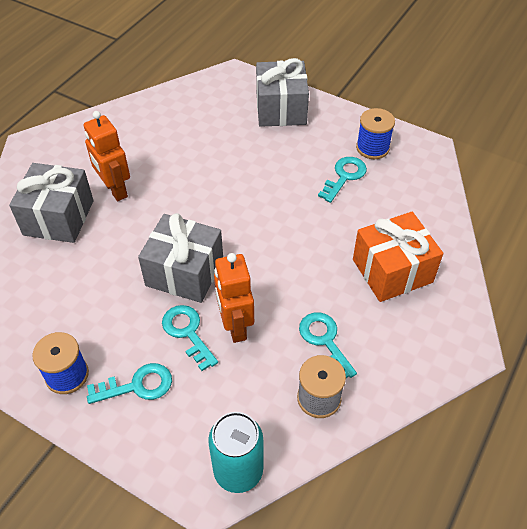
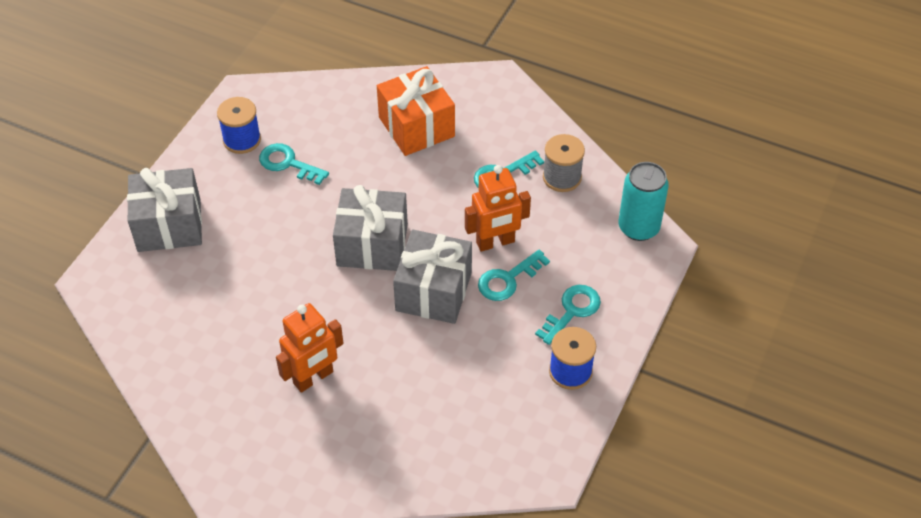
camera: 95 degrees left, 0 degrees up
grey gift [9,163,94,243] -> grey gift moved to [333,185,408,271]
turquoise key [87,363,172,404] -> turquoise key turned 60 degrees clockwise [535,285,601,345]

